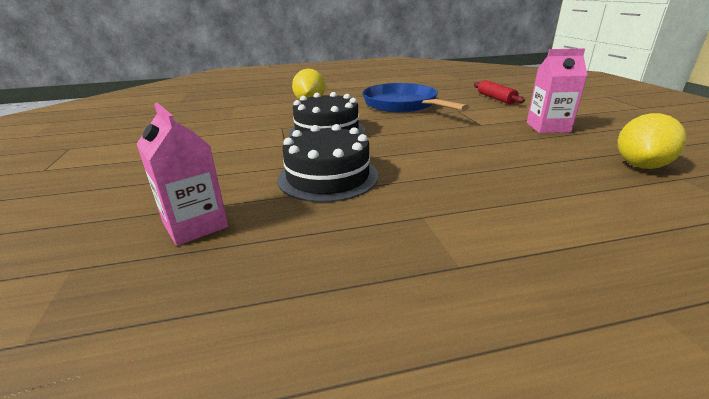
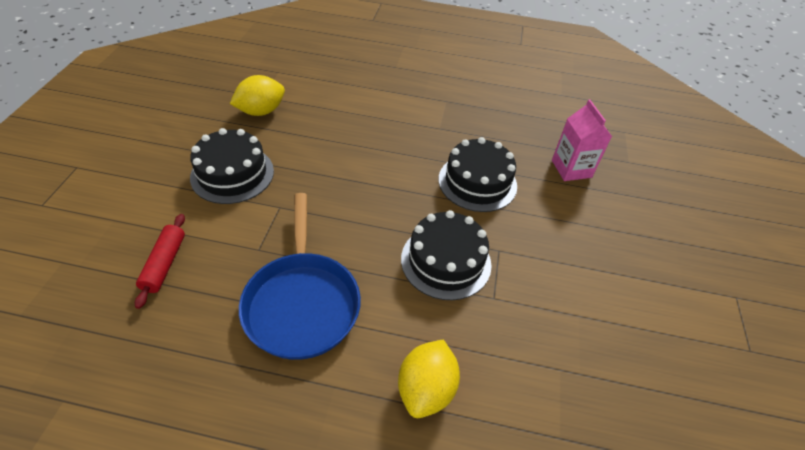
camera: 160 degrees left, 20 degrees up
pink carton [527,48,587,133] -> black cake [190,128,274,204]

